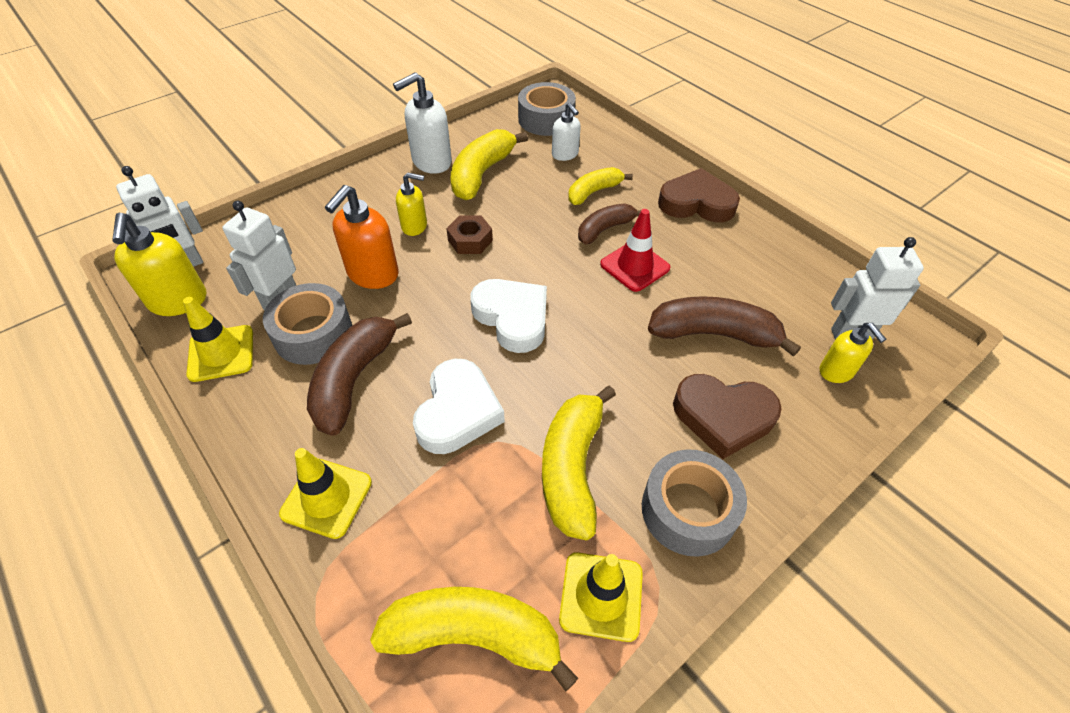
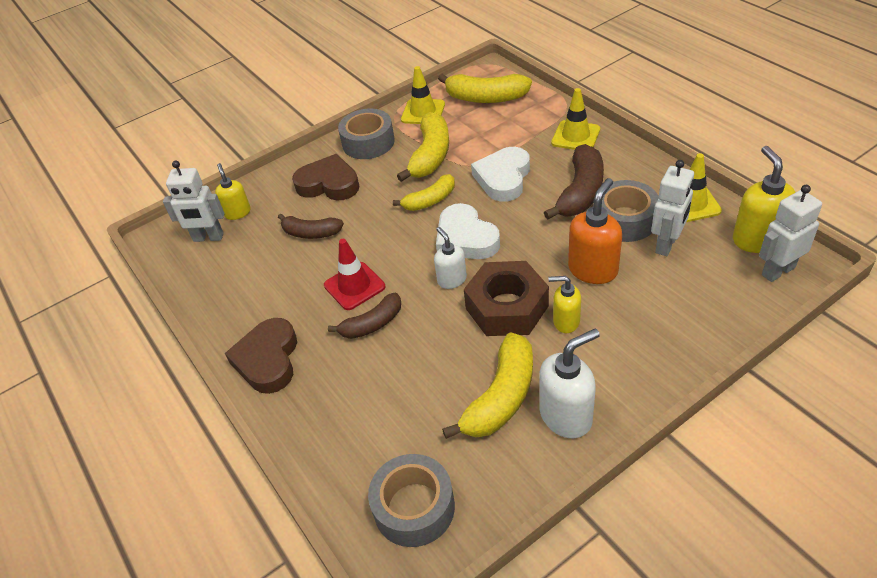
camera: 170 degrees left, 5 degrees down
brown nut [446,215,493,254] -> brown nut [464,261,549,336], size x1.87
white soap dispenser [552,102,581,161] -> white soap dispenser moved to [434,227,467,289]
yellow banana [568,167,633,205] -> yellow banana moved to [393,174,455,211]
brown banana [648,296,801,357] -> brown banana [278,214,344,239], size x0.64
brown heart [658,168,740,222] -> brown heart turned 75 degrees clockwise [225,318,297,394]

